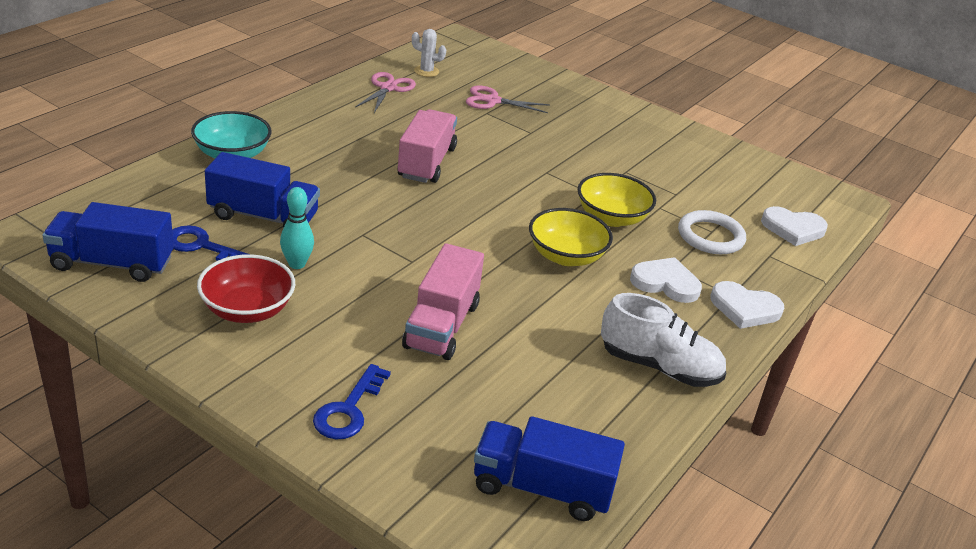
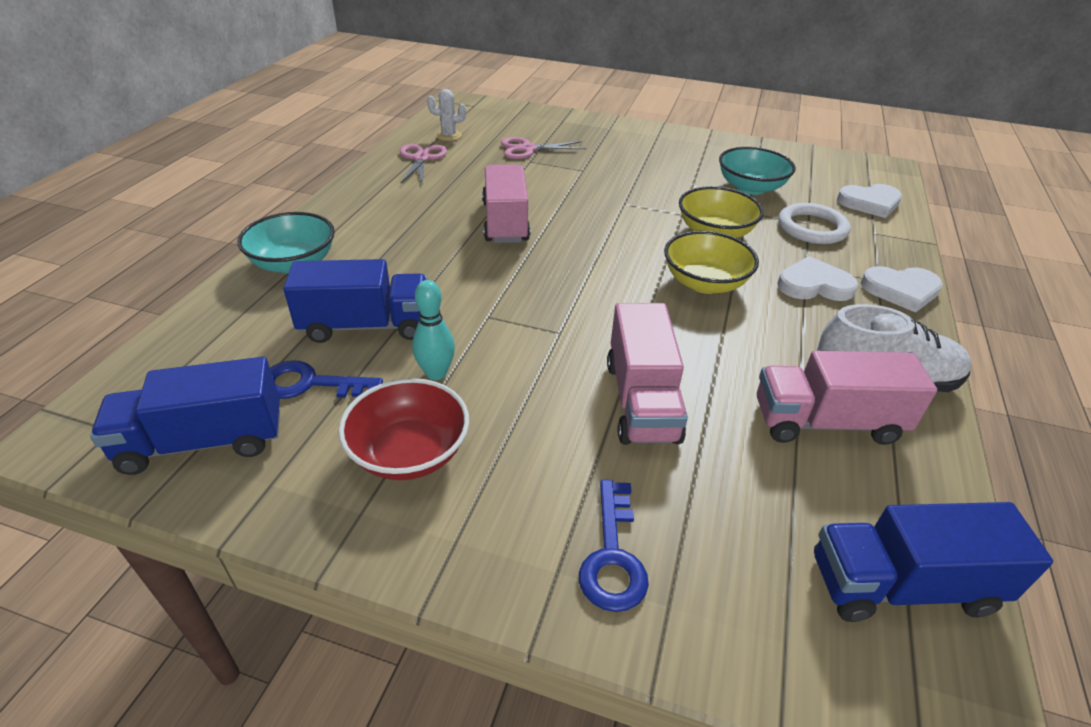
camera: 15 degrees left, 5 degrees up
none -> turquoise bowl [719,147,796,195]
none -> pink truck [757,350,937,445]

